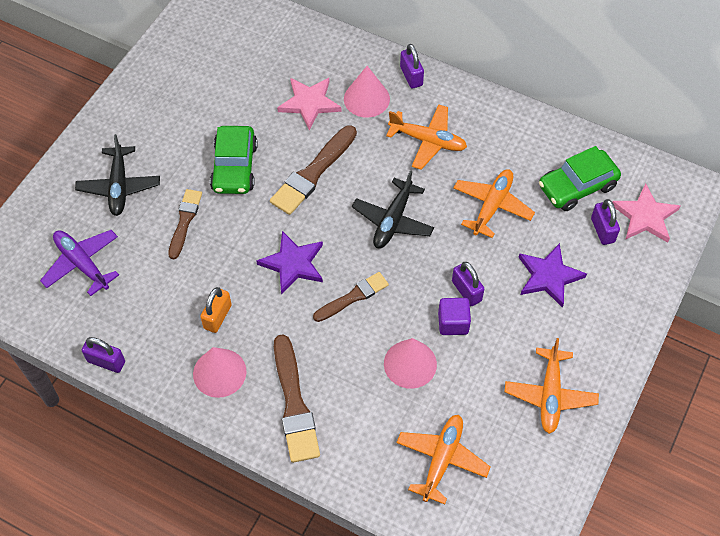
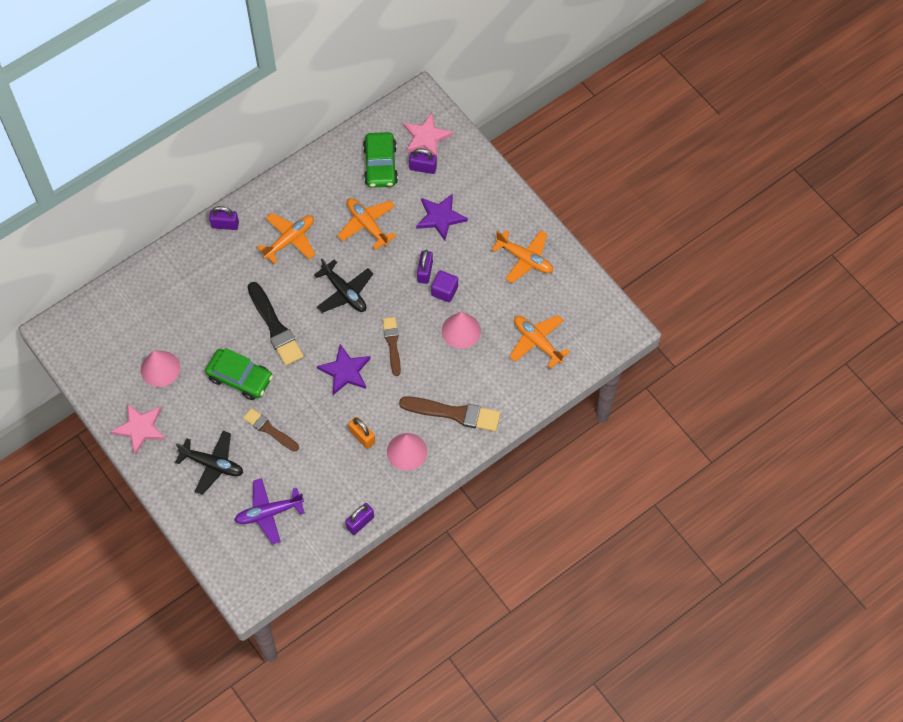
camera: 65 degrees left, 5 degrees up
brown brush [270,125,357,215] -> black brush [248,282,304,366]
pink star [277,78,341,130] -> pink star moved to [110,403,166,455]
pink cone [344,66,390,118] -> pink cone moved to [141,350,180,387]
purple padlock [452,262,484,306] -> purple padlock turned 75 degrees counterclockwise [417,250,433,284]

